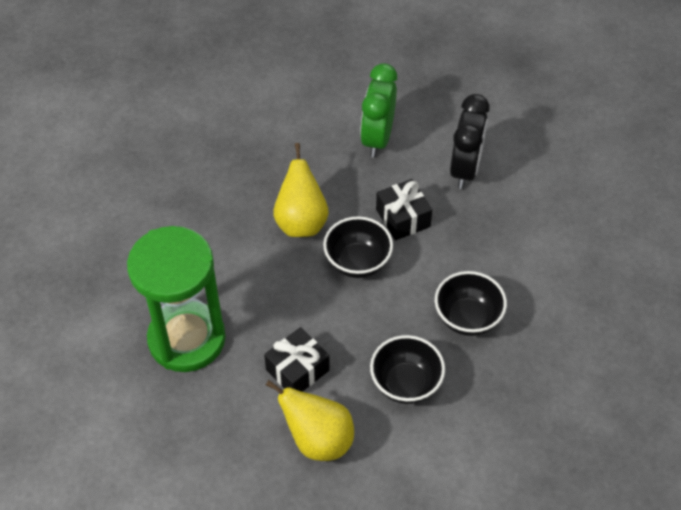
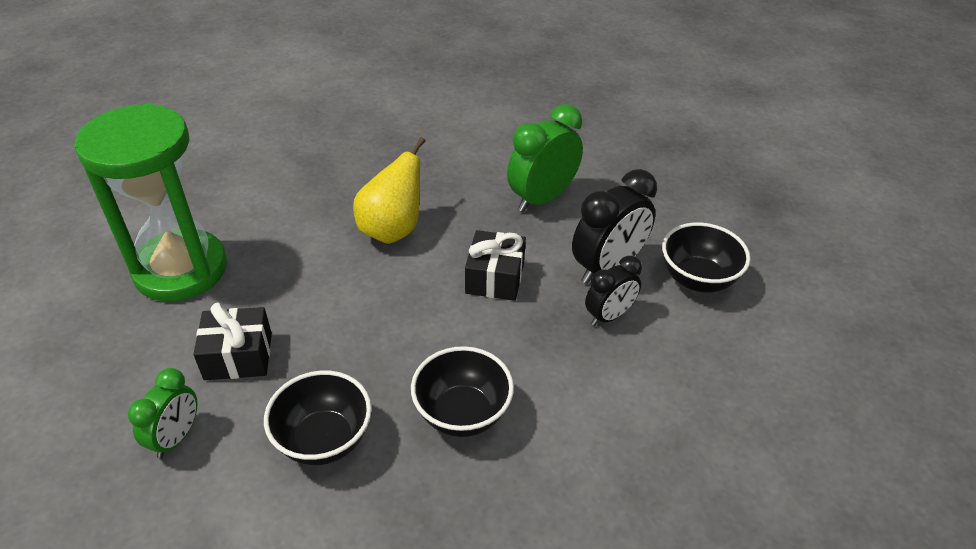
camera: 35 degrees right, 10 degrees down
yellow pear [266,380,354,461] -> green clock [128,368,197,459]
black bowl [323,216,393,278] -> black bowl moved to [662,222,750,293]
none -> black clock [585,256,642,326]

